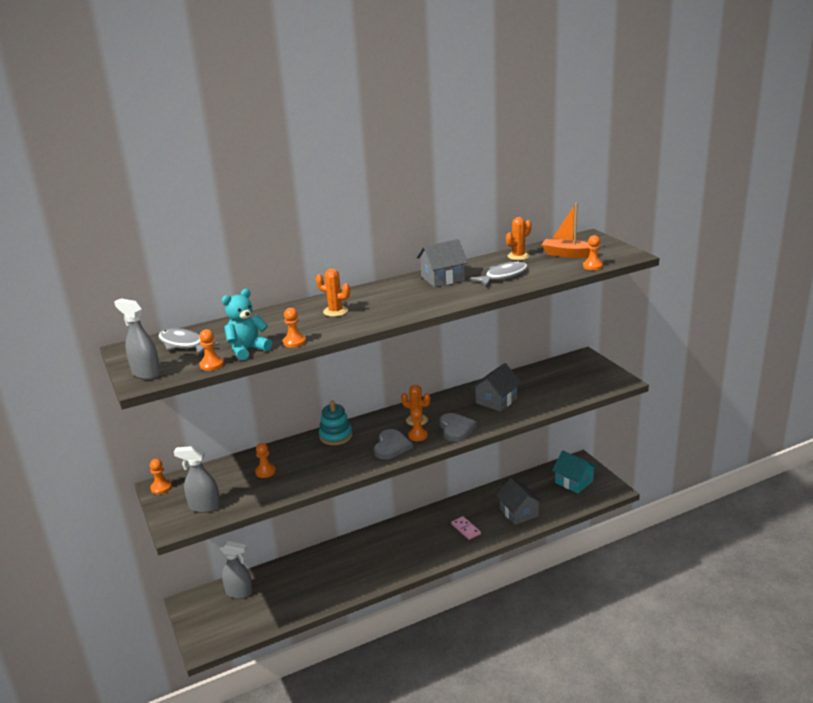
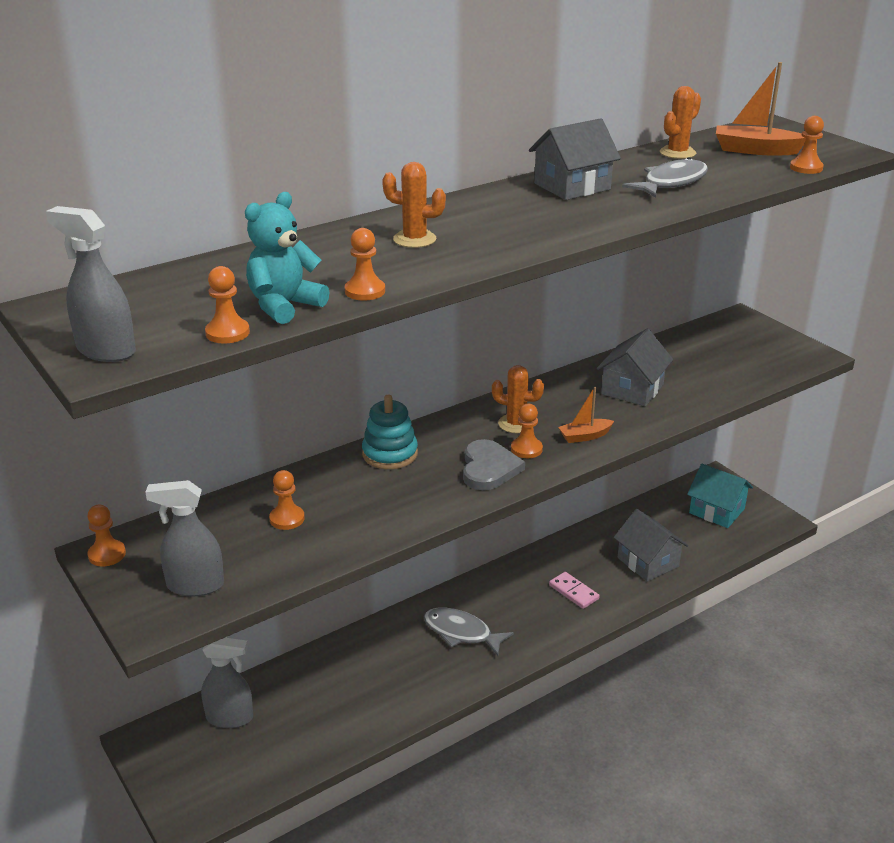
camera: 10 degrees left, 5 degrees up
grey fish [158,328,220,356] -> grey fish moved to [423,608,514,656]
grey heart [439,413,477,442] -> orange boat [558,387,614,443]

